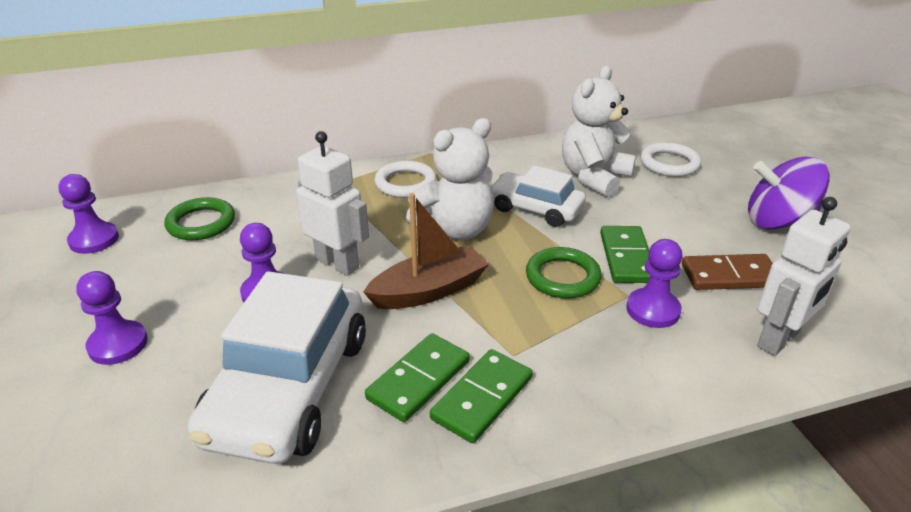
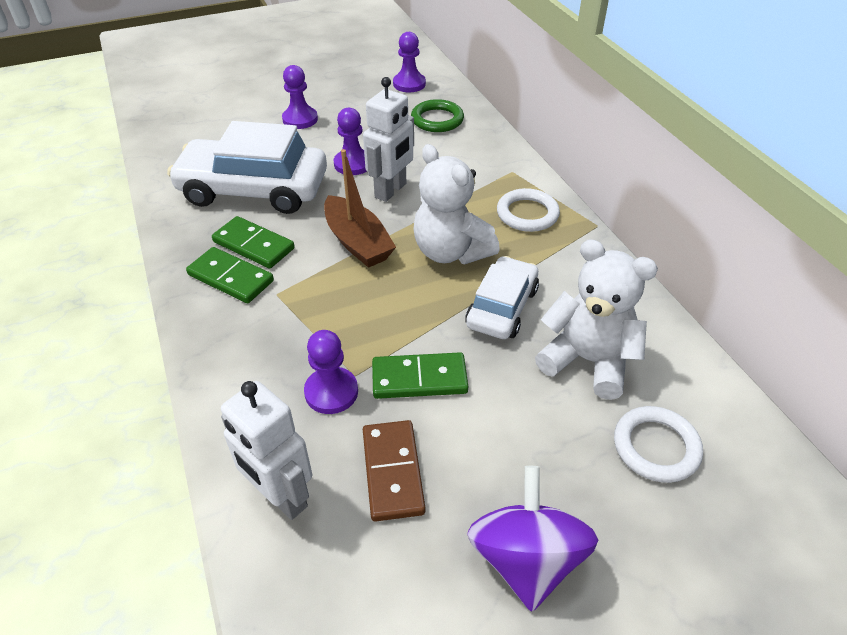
camera: 85 degrees right, 10 degrees up
green ring [526,247,601,299] -> none

